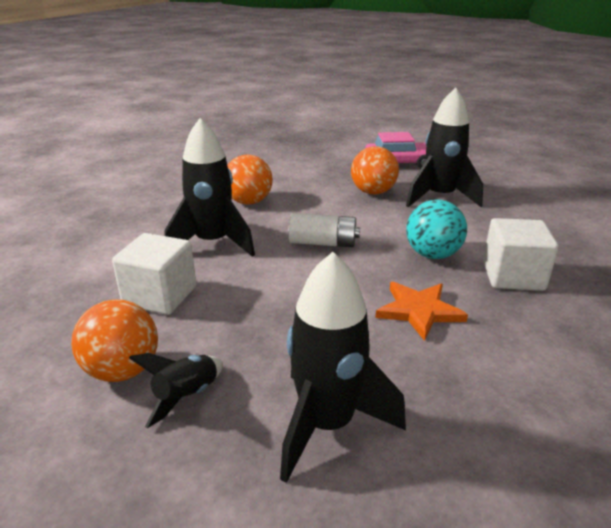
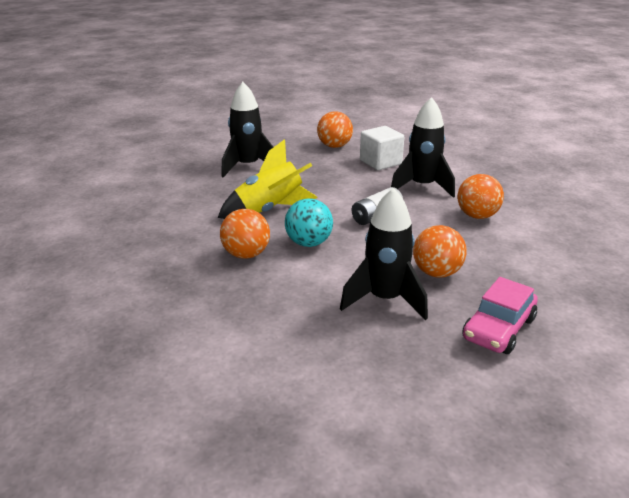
camera: 130 degrees right, 0 degrees up
black rocket [129,353,223,428] -> none
orange star [375,282,468,341] -> yellow rocket [218,139,318,219]
white cube [483,218,559,291] -> orange ball [220,209,270,259]

